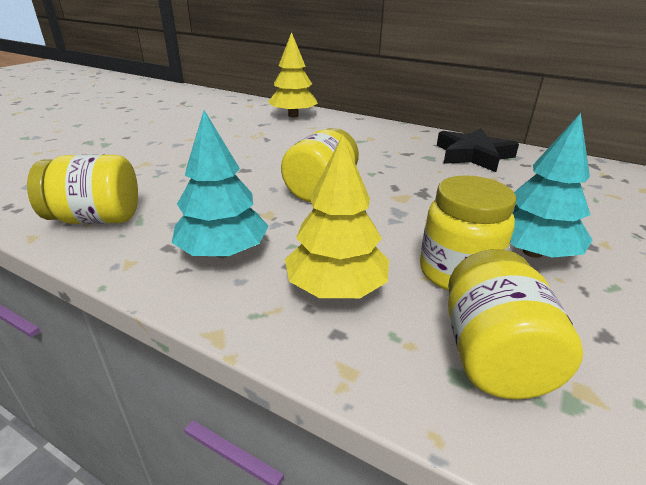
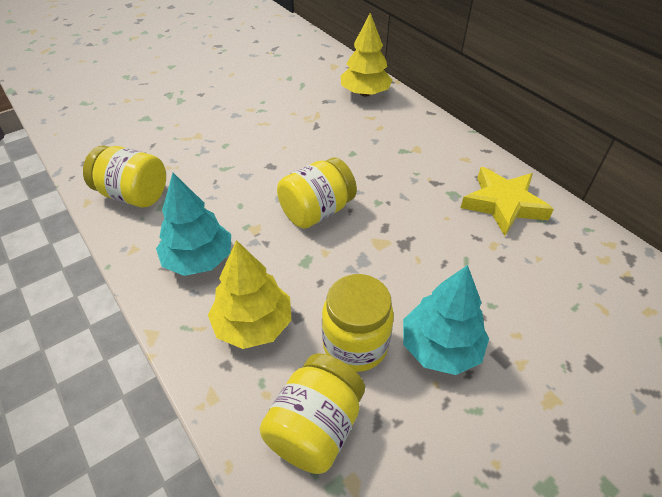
camera: 25 degrees right, 15 degrees up
black star [437,128,519,172] -> yellow star [461,167,554,236]

